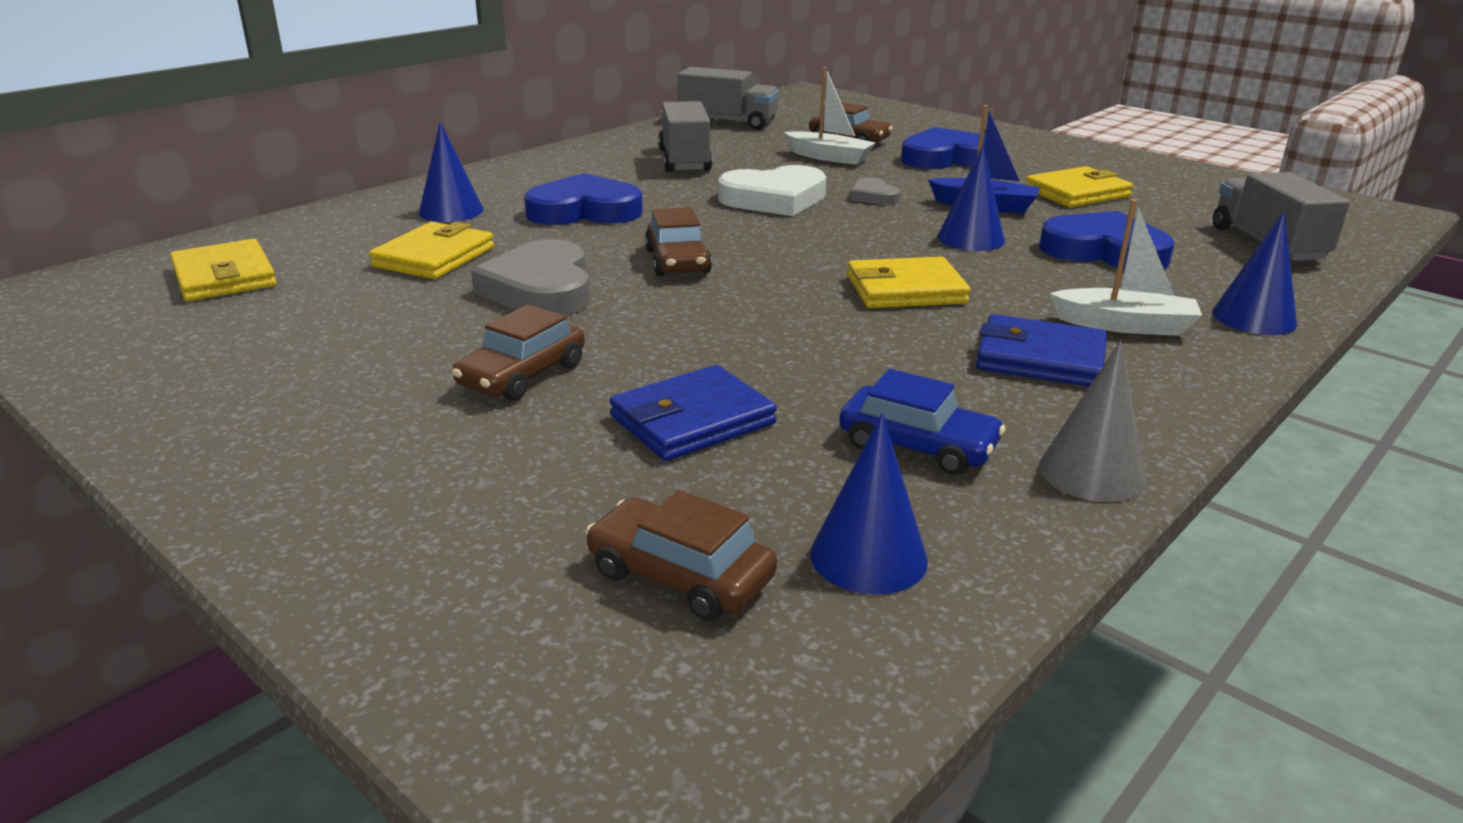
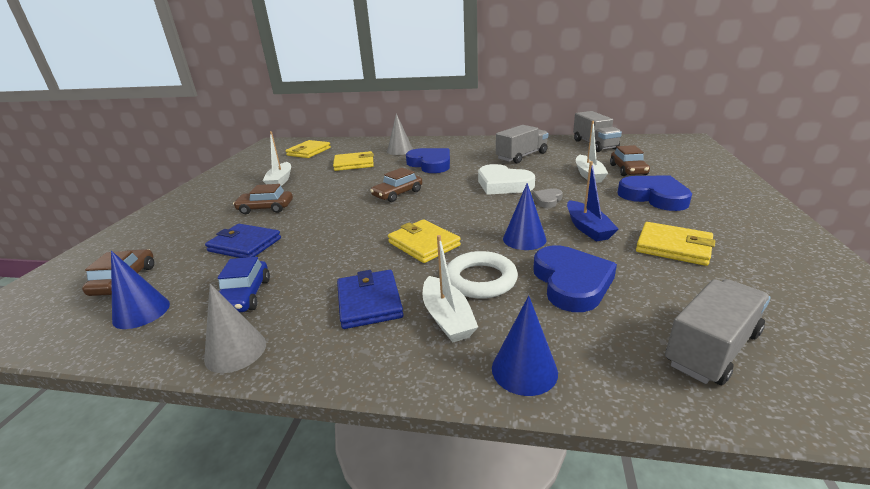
camera: 60 degrees right, 0 degrees up
blue cone [419,122,484,222] -> grey cone [387,113,413,155]
grey heart [471,239,590,315] -> none
none -> white boat [263,131,291,186]
none -> white ring [447,251,518,298]

